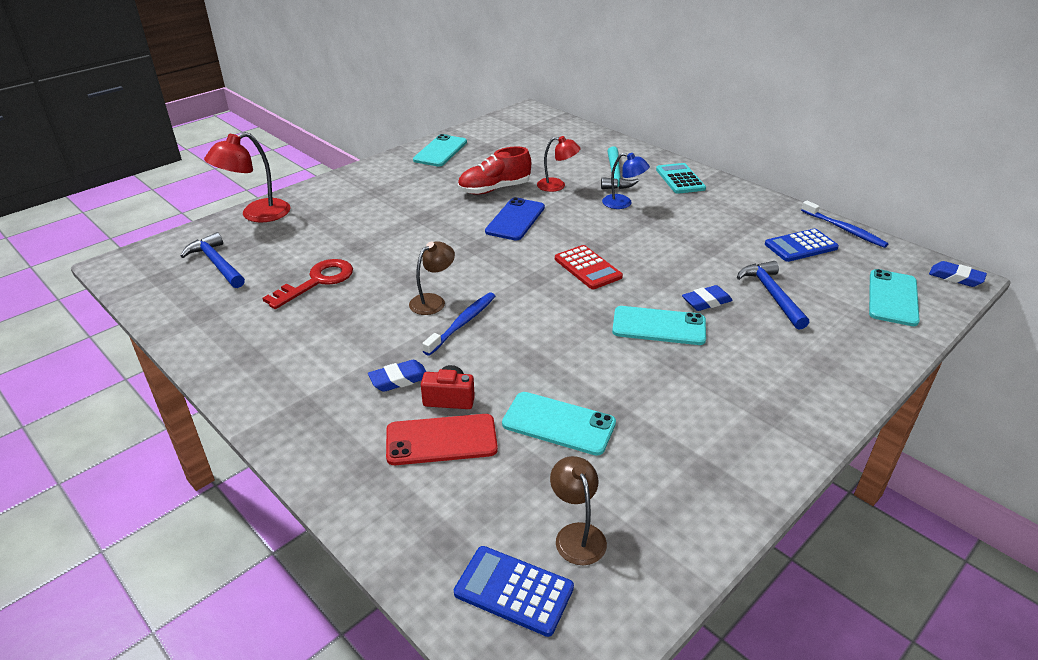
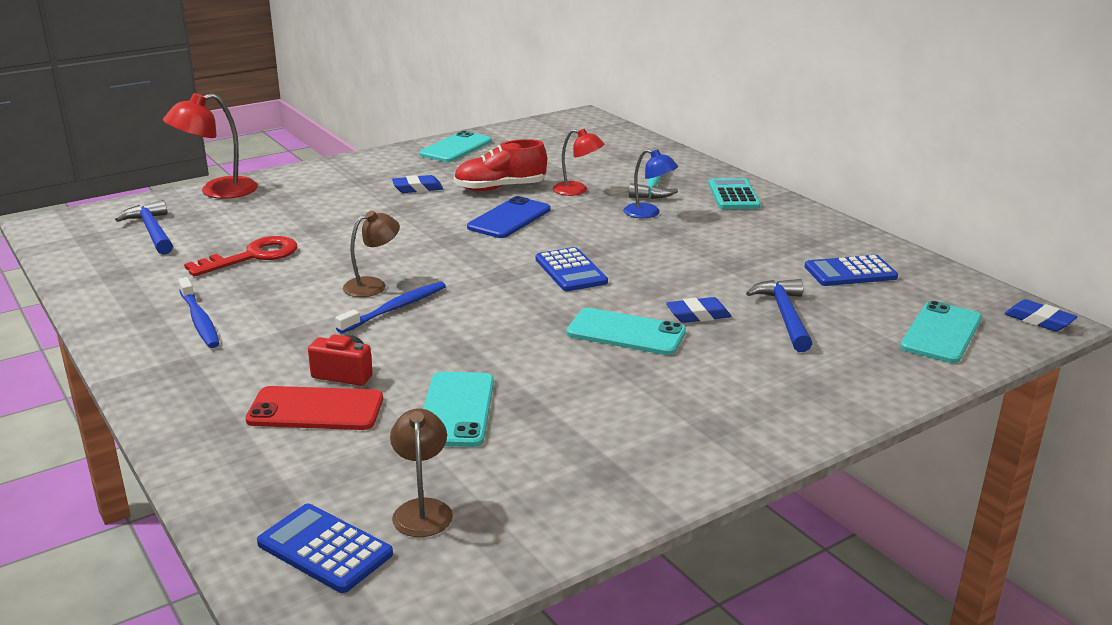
camera: 10 degrees right, 10 degrees down
blue eraser [368,360,427,392] -> blue eraser moved to [392,175,443,193]
turquoise phone [502,392,616,456] -> turquoise phone turned 60 degrees clockwise [423,372,494,447]
red calculator [555,245,623,289] -> blue calculator [535,247,608,291]
blue toothbrush [801,201,888,248] -> blue toothbrush moved to [178,277,220,348]

